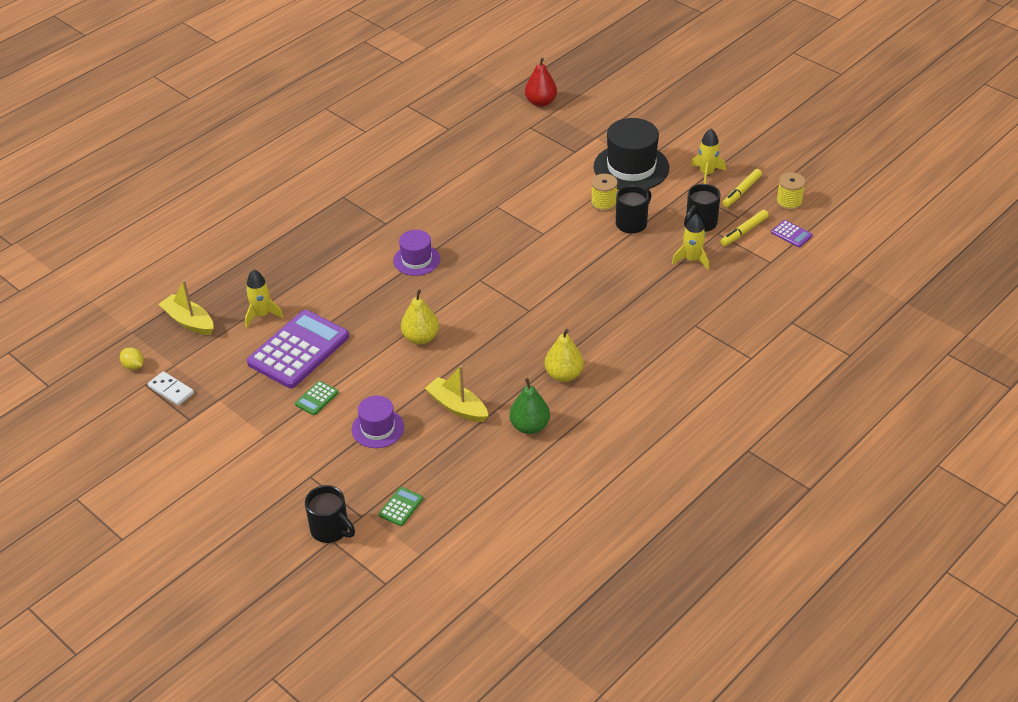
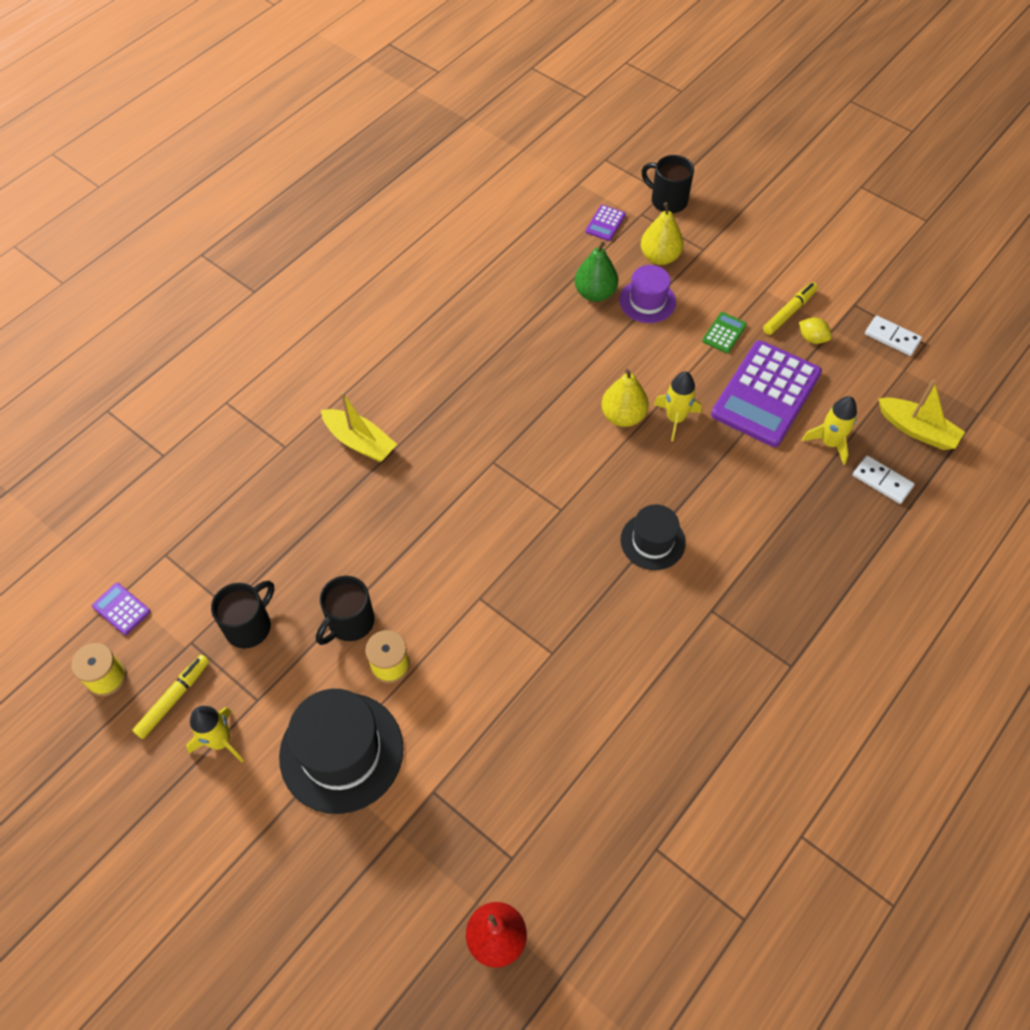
camera: 175 degrees right, 15 degrees up
yellow lemon [120,347,144,370] -> yellow lemon moved to [799,318,832,344]
green calculator [379,487,423,526] -> purple calculator [585,205,626,241]
purple hat [393,230,440,276] -> black hat [620,504,686,570]
yellow boat [425,365,488,422] -> yellow boat moved to [321,392,397,462]
green pear [510,378,550,434] -> green pear moved to [575,242,618,302]
yellow pear [545,329,584,382] -> yellow pear moved to [641,202,684,265]
yellow rocket [672,214,709,270] -> yellow rocket moved to [653,372,702,441]
yellow marker [720,210,769,246] -> yellow marker moved to [763,282,818,335]
none -> white domino [853,455,915,504]

